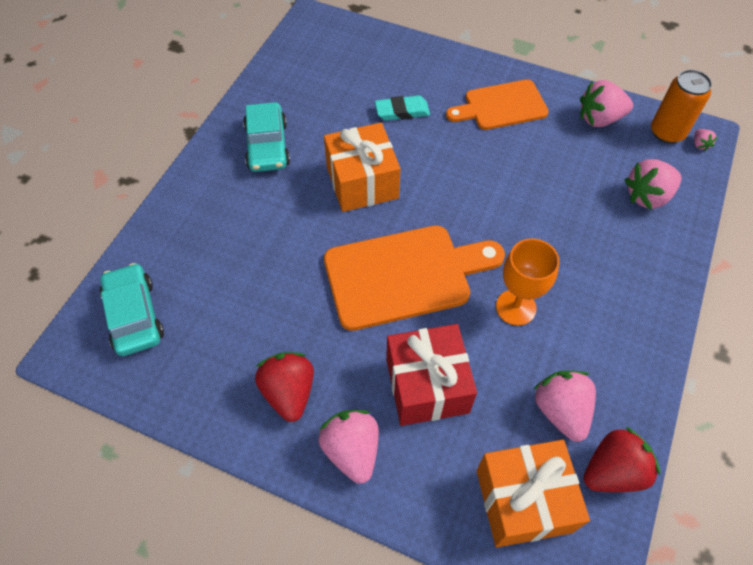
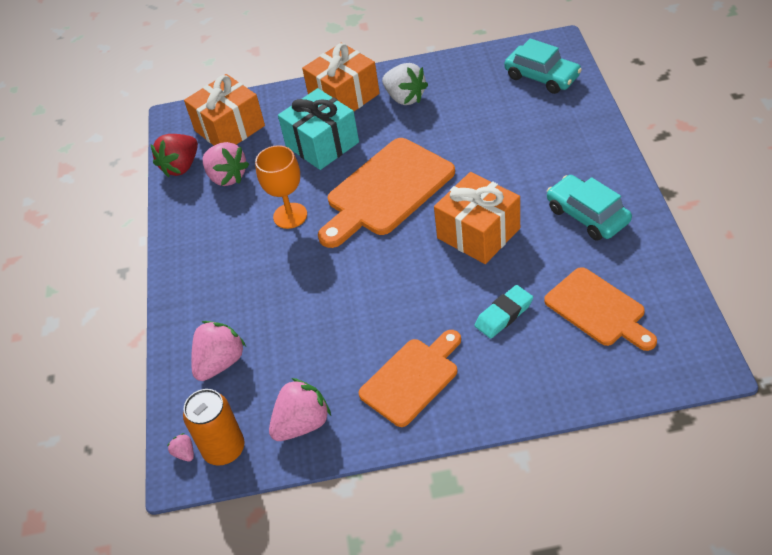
camera: 155 degrees right, 10 degrees down
red strawberry [255,352,314,422] -> white strawberry [382,63,428,105]
pink strawberry [318,410,379,484] -> orange gift [302,42,380,111]
red gift [386,324,477,426] -> turquoise gift [278,88,359,170]
none -> orange cutting board [544,267,657,351]

